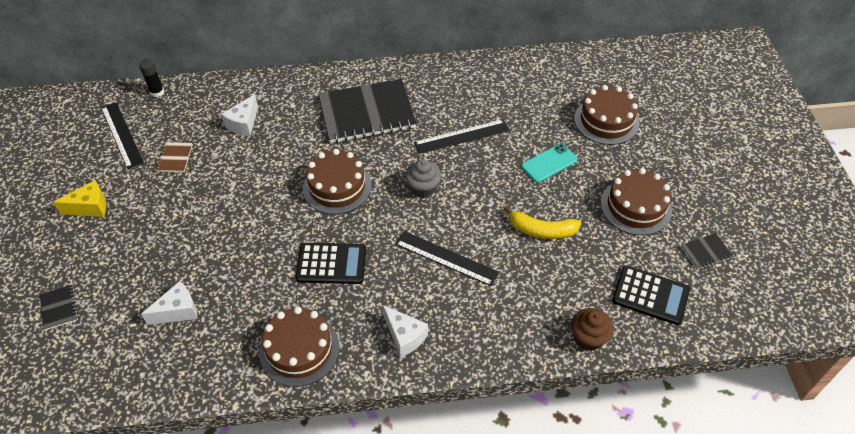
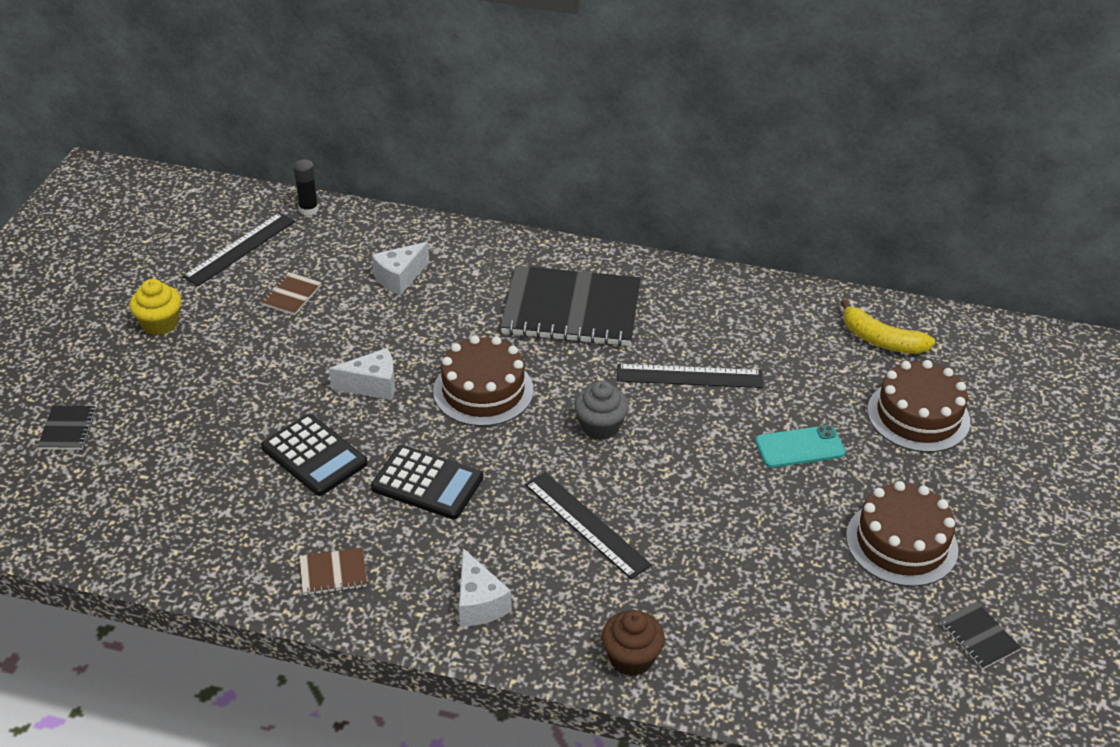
camera: 20 degrees right, 10 degrees down
yellow cheese [53,180,106,217] -> yellow cupcake [130,279,181,335]
black ruler [101,102,144,169] -> black ruler turned 45 degrees clockwise [182,213,295,286]
white cheese [141,281,197,325] -> white cheese moved to [329,348,395,400]
brown cake [259,306,340,387] -> brown notebook [300,547,367,595]
yellow banana [504,206,581,239] -> yellow banana moved to [840,299,935,354]
brown cupcake [571,308,614,351] -> brown cupcake moved to [602,610,665,676]
black calculator [612,265,690,325] -> black calculator moved to [261,414,368,496]
black notebook [681,233,733,270] -> black notebook turned 60 degrees clockwise [939,602,1021,670]

